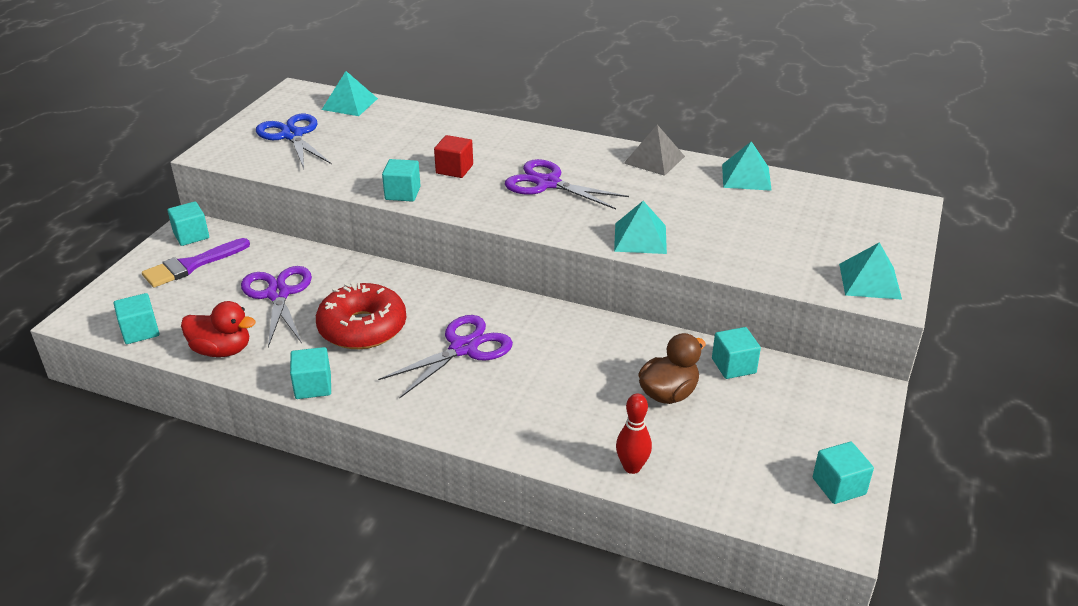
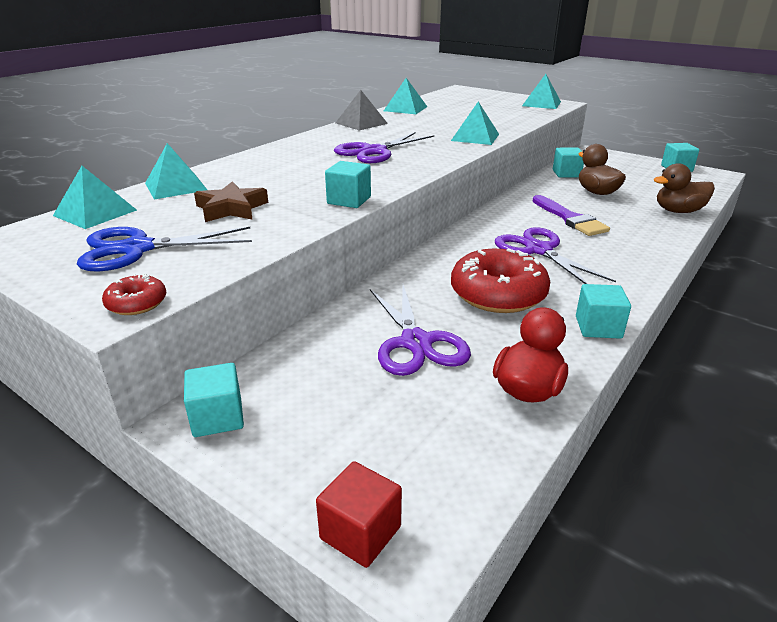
camera: 75 degrees left, 5 degrees down
turquoise cube [114,293,160,344] -> none
purple brush [142,238,250,288] -> purple brush moved to [533,195,610,236]
purple scissors [241,266,312,347] -> purple scissors turned 105 degrees counterclockwise [370,285,471,376]
red cube [434,135,473,178] -> red cube moved to [316,461,402,568]
red bowling pin [616,394,652,474] -> brown duck [653,163,715,213]
none -> red donut [102,273,166,315]
none -> turquoise pyramid [145,143,207,199]
none -> brown star [194,182,268,222]

